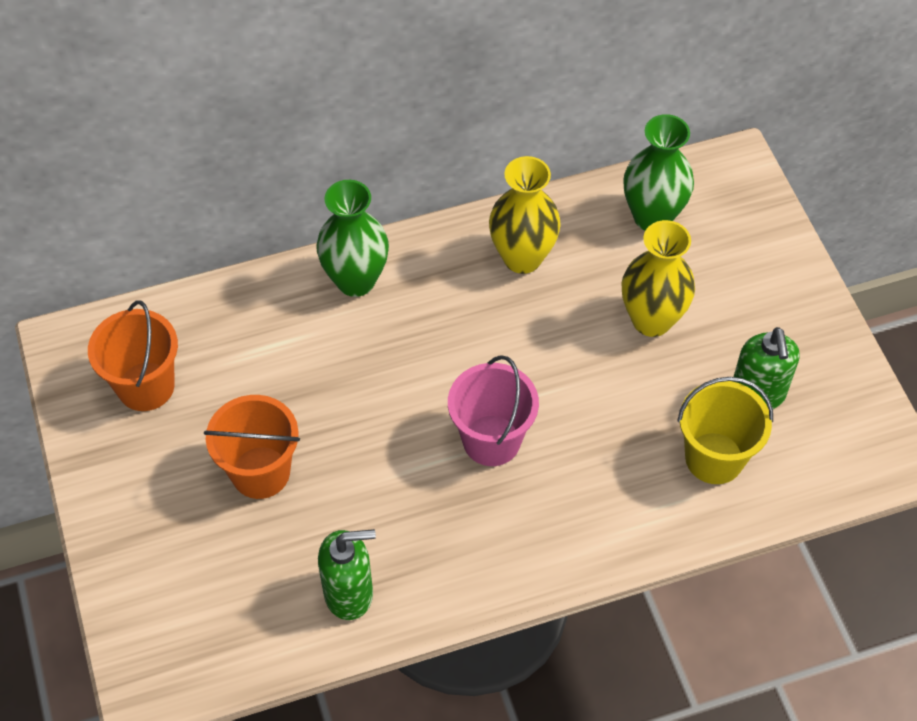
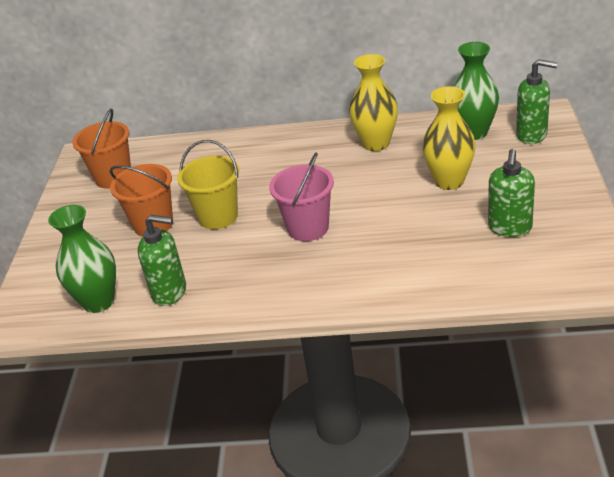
camera: 25 degrees right, 20 degrees down
green vase [316,180,389,297] -> green vase moved to [48,205,116,313]
yellow bucket [677,377,773,484] -> yellow bucket moved to [177,140,239,229]
none -> green soap dispenser [516,59,558,144]

